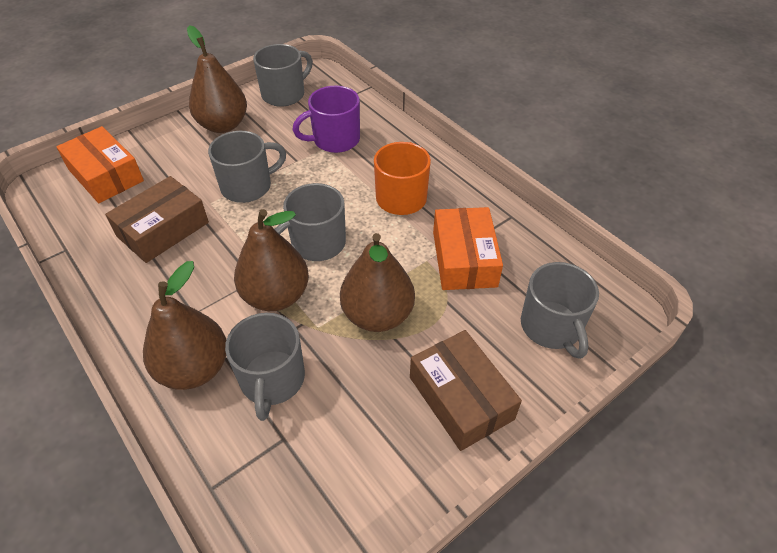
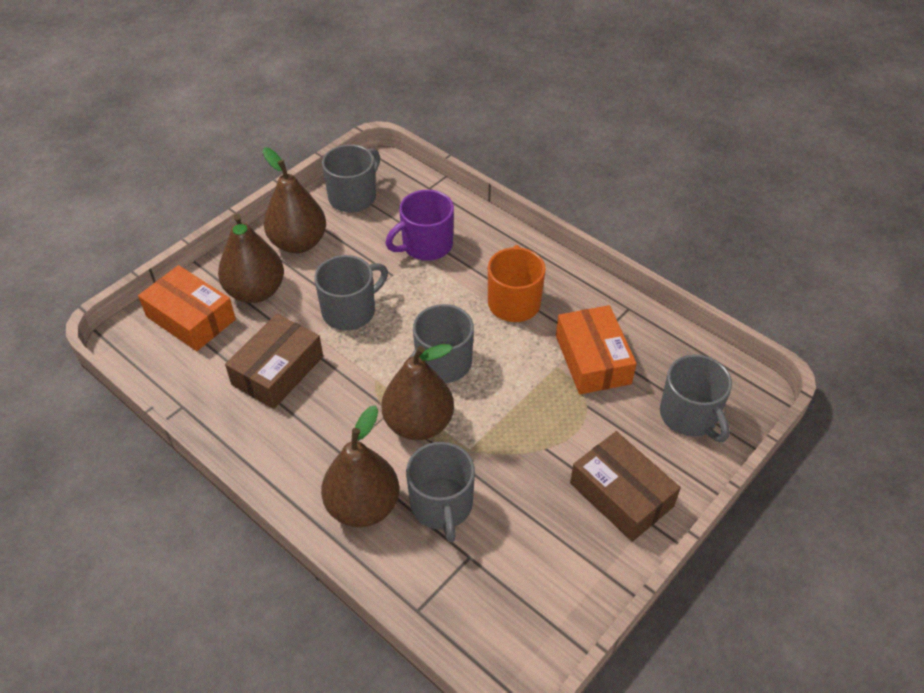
camera: 10 degrees left, 0 degrees up
brown pear [340,233,415,332] -> brown pear moved to [218,214,284,303]

